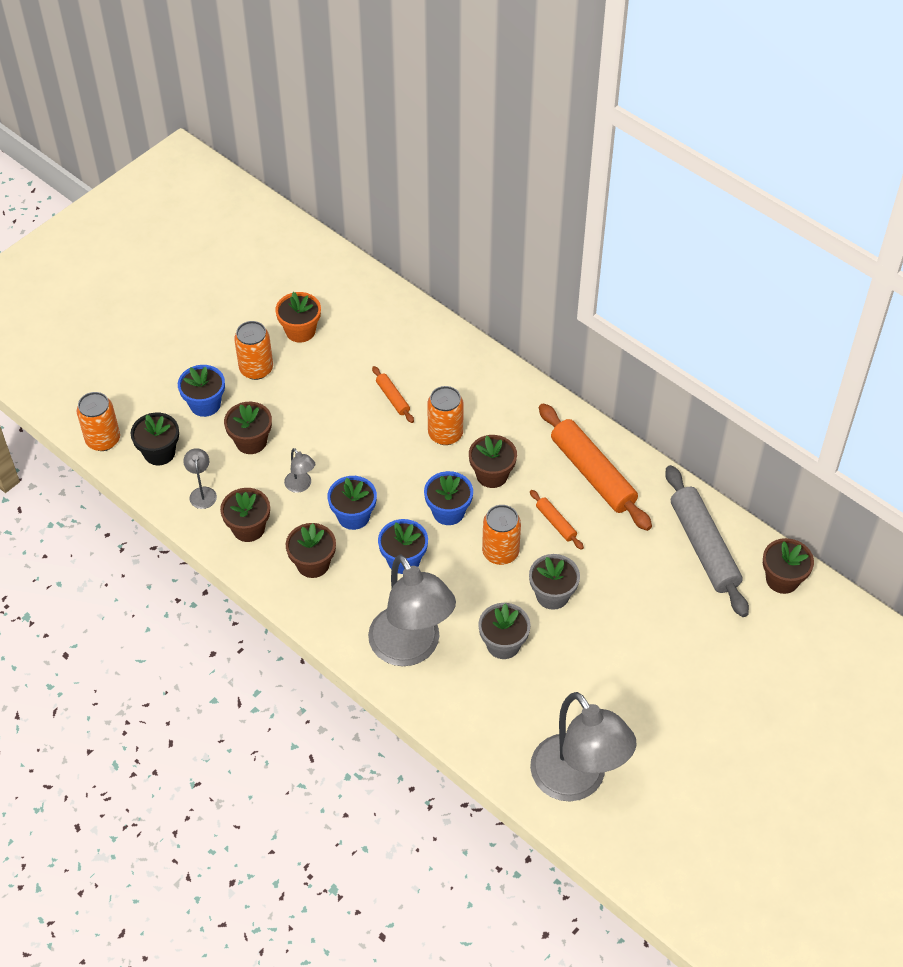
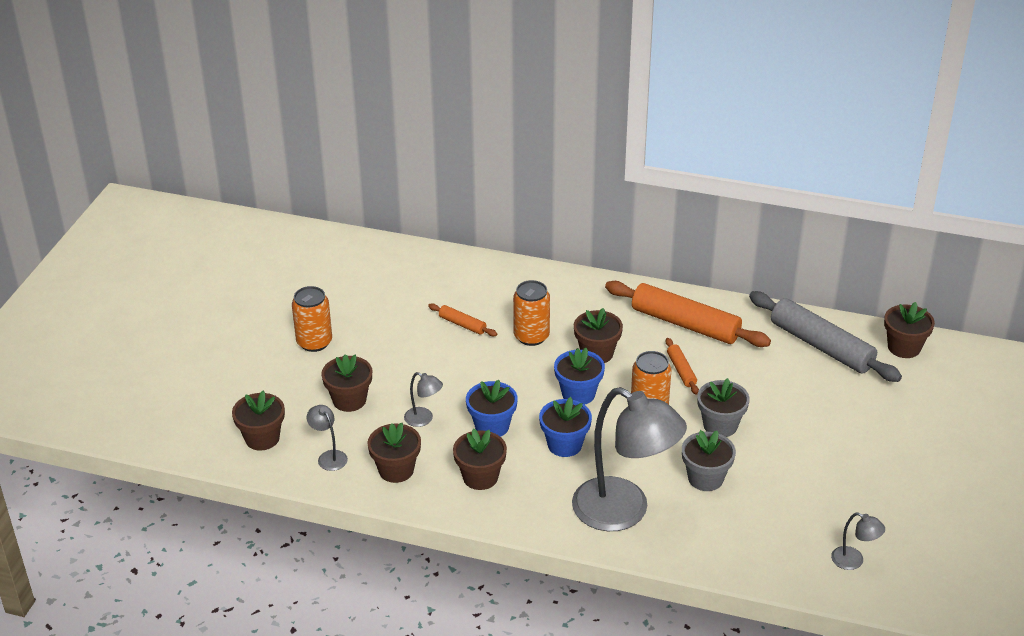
camera: 25 degrees left, 15 degrees down
orange can [77,392,120,451] -> none
black flower pot [131,413,179,465] -> brown flower pot [232,391,285,450]
blue flower pot [178,365,225,417] -> none
orange flower pot [275,292,321,343] -> none
orange rolling pin [530,490,584,550] -> orange rolling pin turned 45 degrees clockwise [666,338,699,395]
grey lamp [530,692,637,801] -> grey lamp [831,512,885,570], size x0.41

